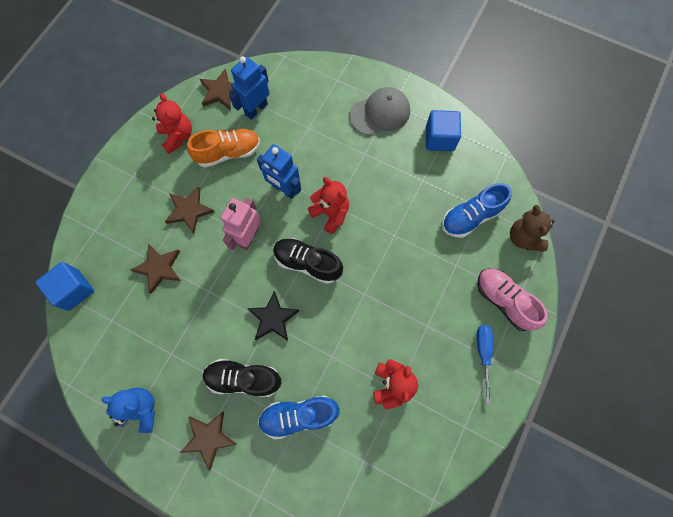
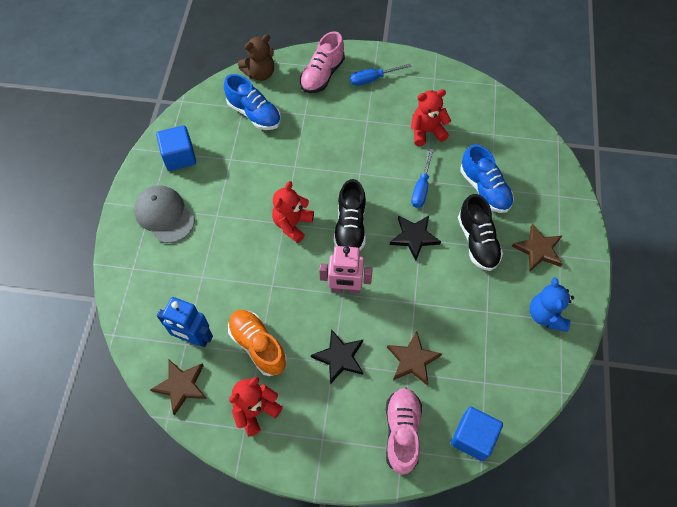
camera: 110 degrees left, 10 degrees down
brown star [165,186,214,233] -> black star [311,329,363,384]
blue robot [257,144,301,199] -> none
none -> pink shoe [386,388,422,475]
none -> blue screwdriver [411,149,434,208]

